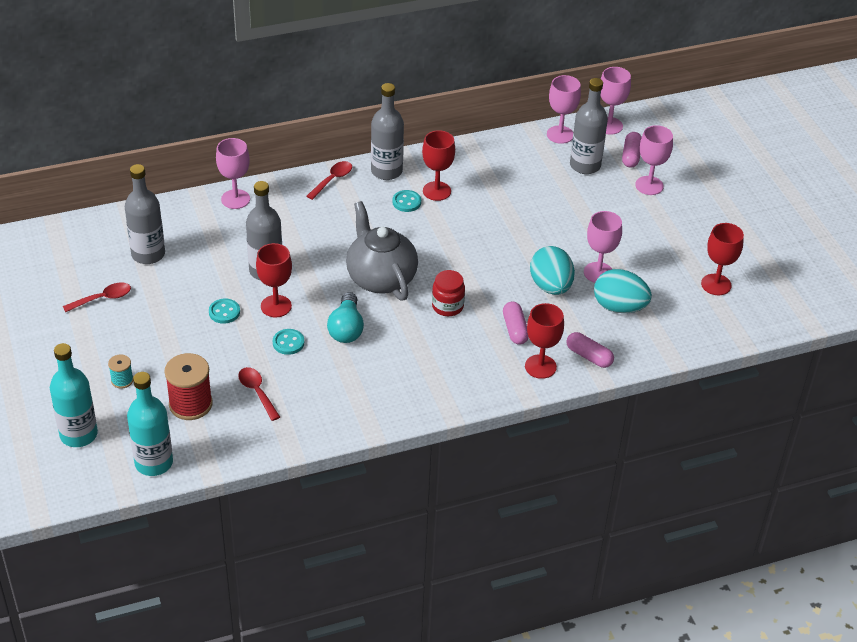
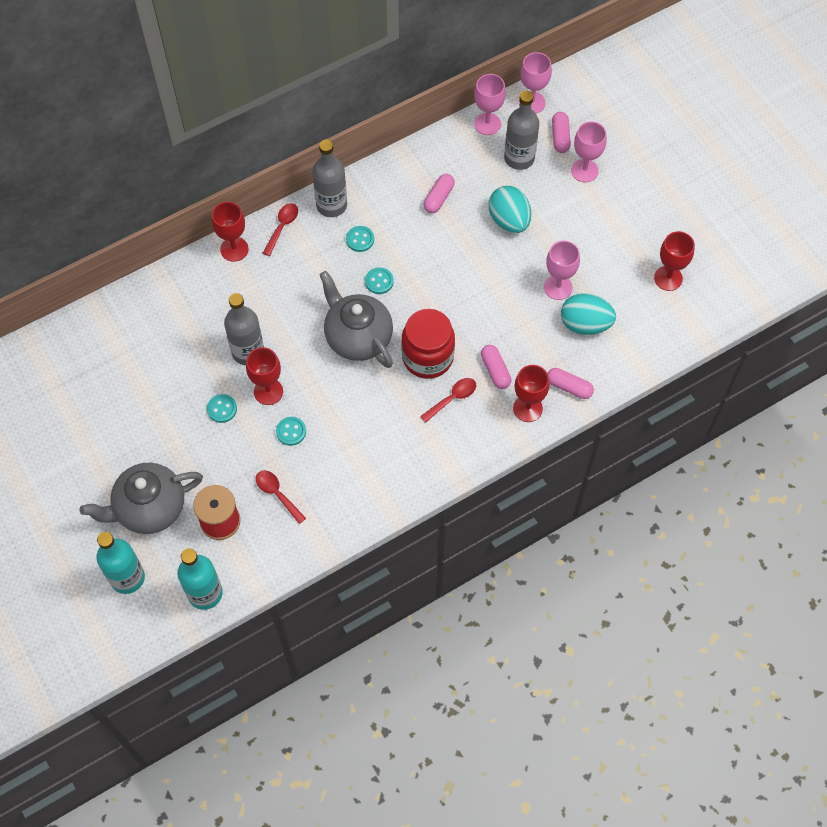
camera: 10 degrees left, 20 degrees up
red spoon [63,282,131,312] -> red spoon moved to [420,378,476,423]
turquoise spool [108,354,133,389] -> grey teapot [80,463,203,534]
grey bottle [125,164,165,264] -> none
pink goblet [216,138,250,209] -> none
turquoise light bulb [327,292,364,343] -> none
red goblet [422,130,455,201] -> red goblet moved to [212,202,249,262]
red jar [432,270,465,316] -> red jar [401,309,455,379], size x1.70
turquoise egg [530,246,575,295] -> turquoise egg moved to [489,186,531,233]
none -> turquoise button [365,267,394,294]
none -> pink capsule [424,174,455,213]

